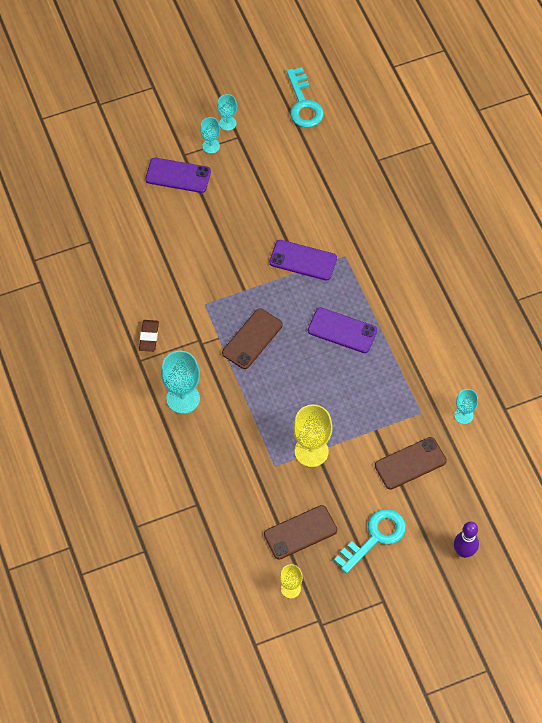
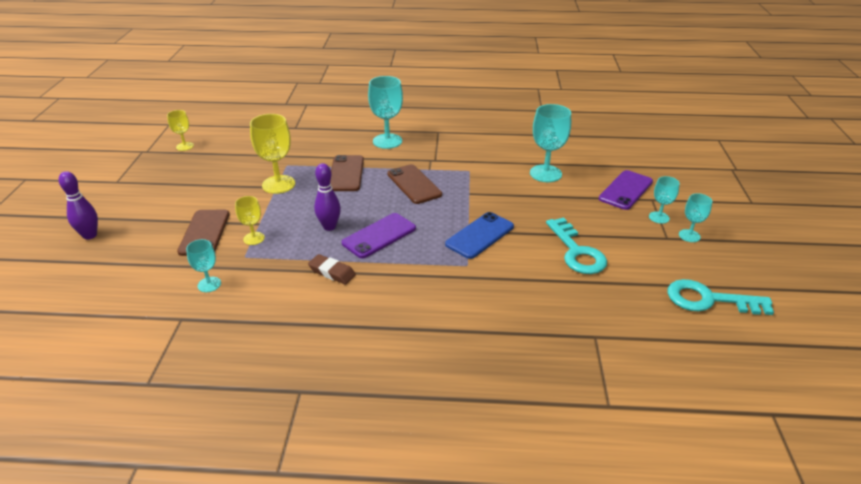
camera: 115 degrees right, 25 degrees down
brown eraser [139,320,159,352] -> brown eraser moved to [308,254,356,284]
brown phone [264,505,337,560] -> brown phone moved to [330,155,364,191]
purple phone [269,240,337,281] -> blue phone [445,212,514,259]
turquoise key [334,509,406,574] -> turquoise key moved to [546,218,607,274]
none -> yellow goblet [235,196,265,245]
none -> purple bowling pin [314,163,341,231]
none -> turquoise goblet [530,104,571,182]

